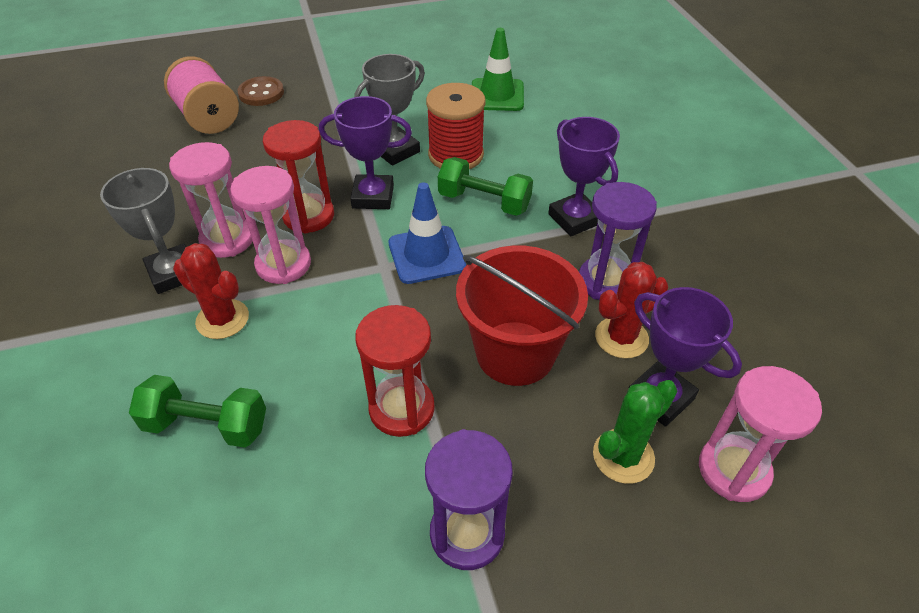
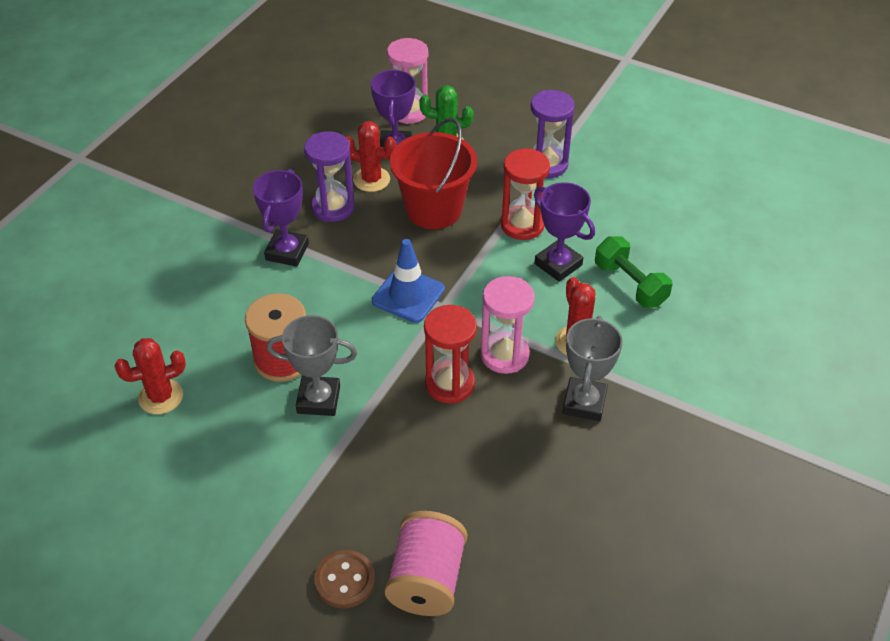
camera: 135 degrees left, 0 degrees up
pink hourglass [169,142,252,258] -> none
purple trophy [319,96,412,209] -> purple trophy moved to [534,182,595,282]
green dumbbell [438,157,533,216] -> none
green traffic cone [472,28,524,111] -> red cactus [114,338,186,414]

